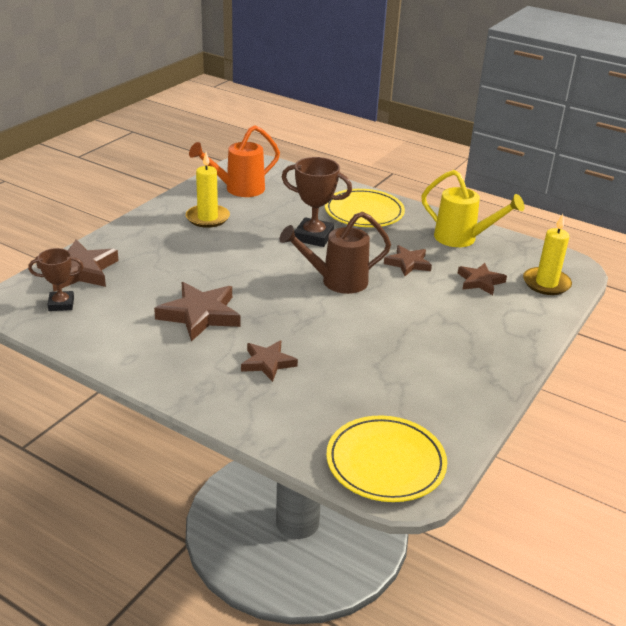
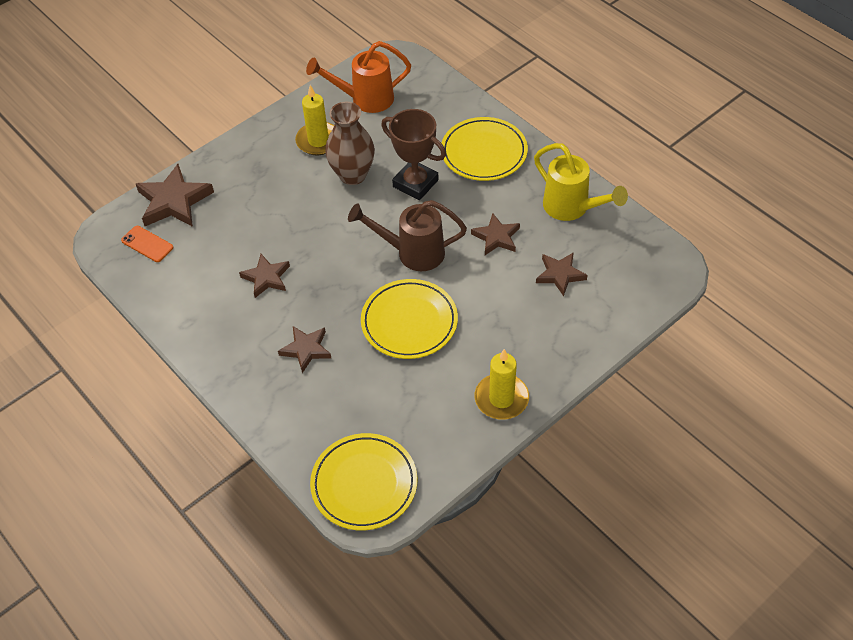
camera: 20 degrees right, 20 degrees up
brown trophy [28,248,84,311] -> orange phone [121,226,173,262]
brown star [154,282,240,341] -> brown star [239,254,290,298], size x0.62
yellow candle [523,214,572,295] -> yellow candle moved to [475,349,529,420]
none -> brown vase [325,102,375,185]
none -> yellow plate [361,279,458,359]

